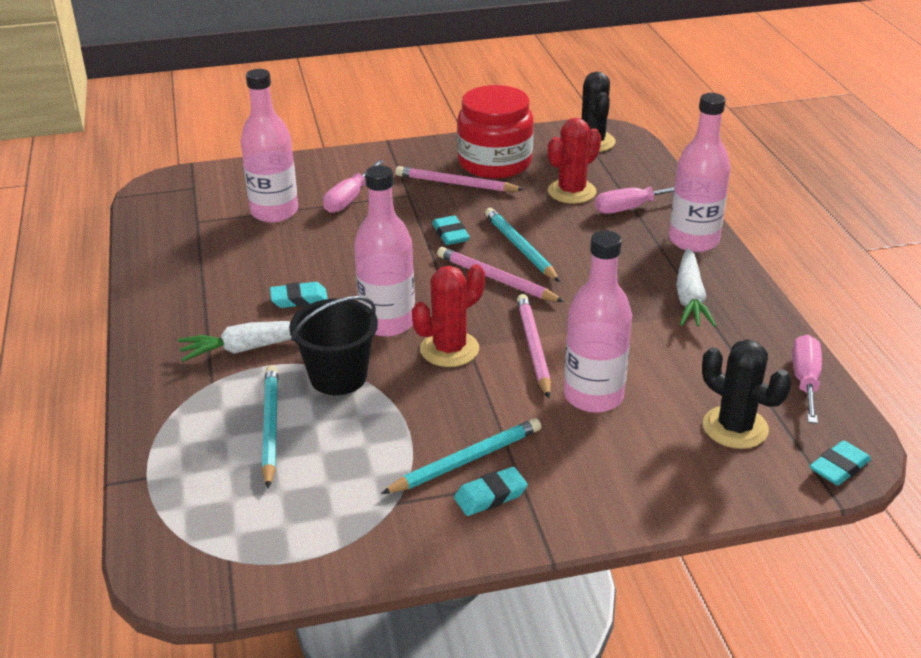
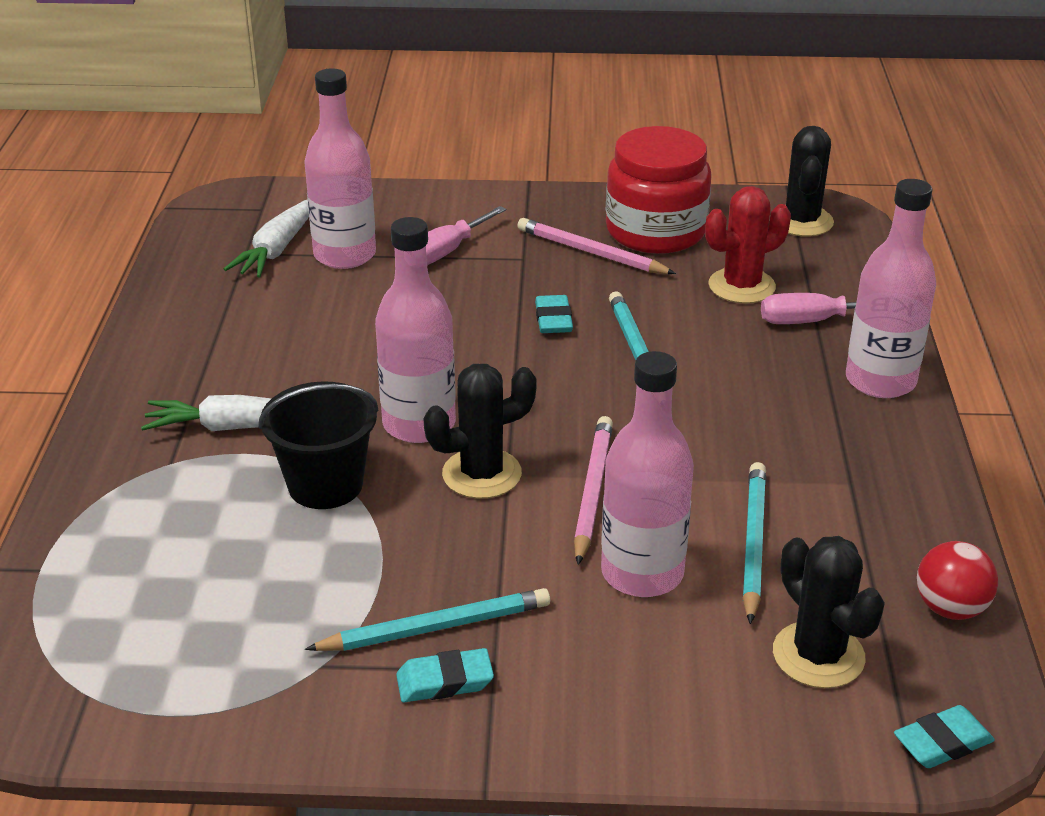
camera: 15 degrees right, 0 degrees up
turquoise pencil [262,365,278,489] -> turquoise pencil moved to [742,462,766,624]
turquoise eraser [270,282,328,308] -> none
red cactus [412,264,485,367] -> black cactus [424,364,537,499]
pink pencil [437,247,564,302] -> none
white carrot [676,248,716,327] -> white carrot moved to [224,200,309,278]
pink screwdriver [792,335,822,424] -> red ball [917,541,998,620]

